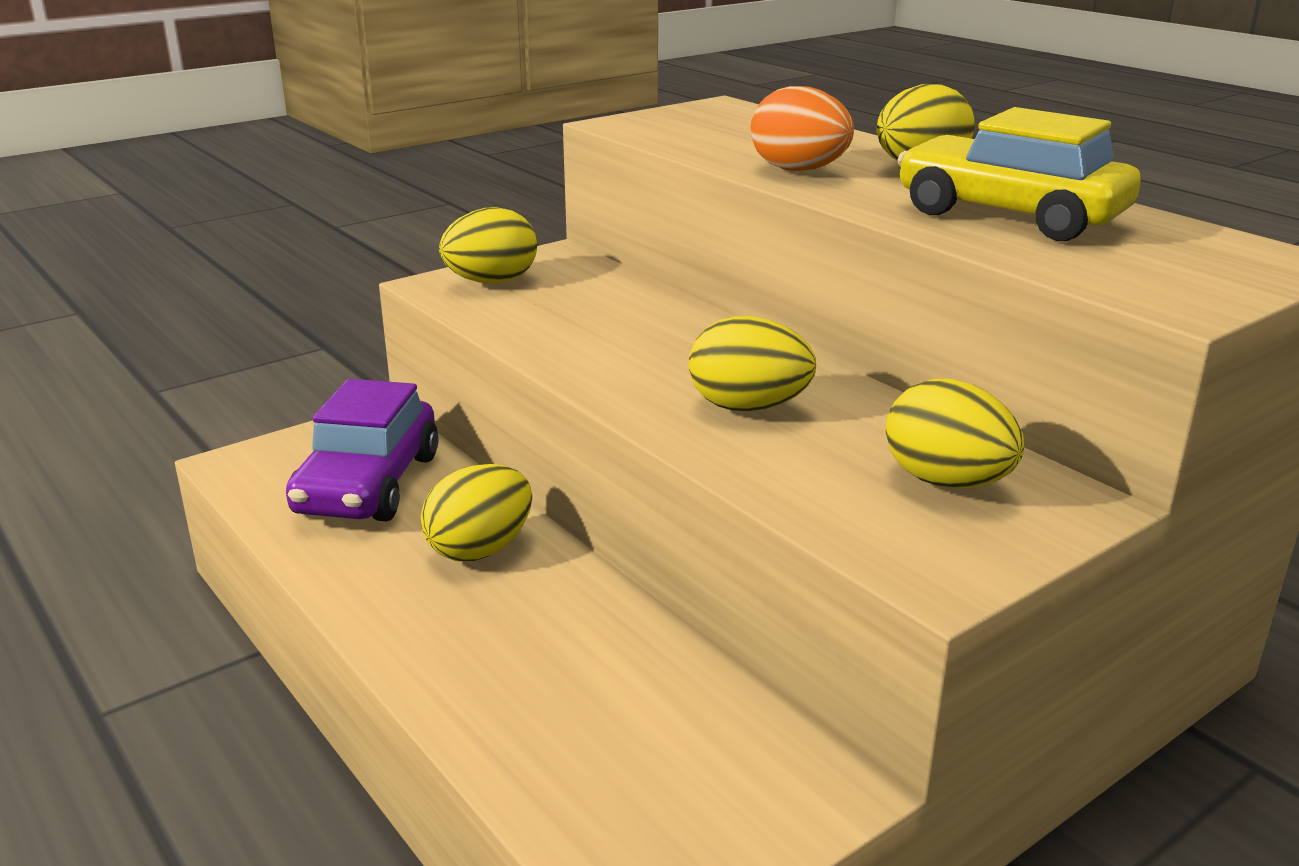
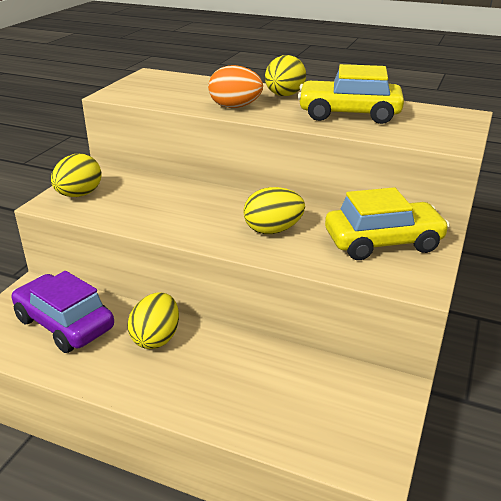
camera: 30 degrees left, 5 degrees up
purple car [286,379,438,522] -> purple car turned 150 degrees clockwise [12,271,114,353]
yellow egg [886,379,1024,488] -> yellow car [325,187,450,260]

